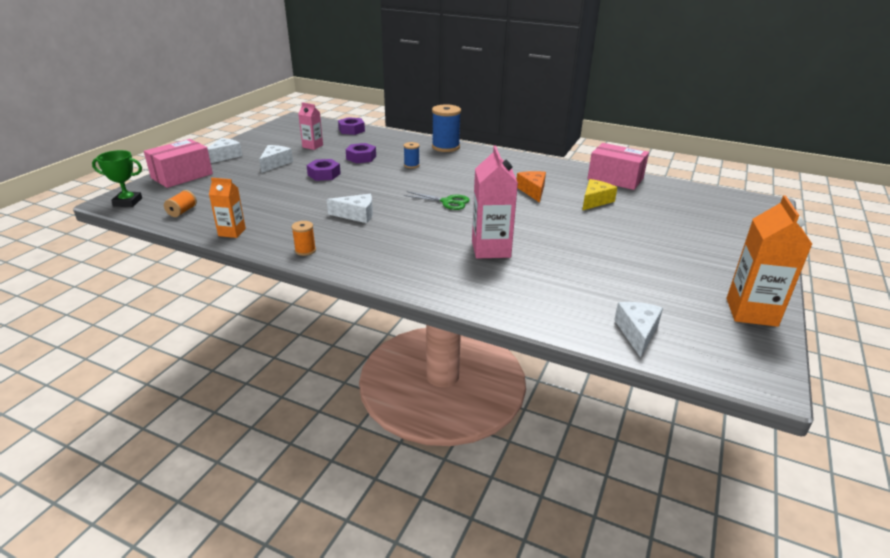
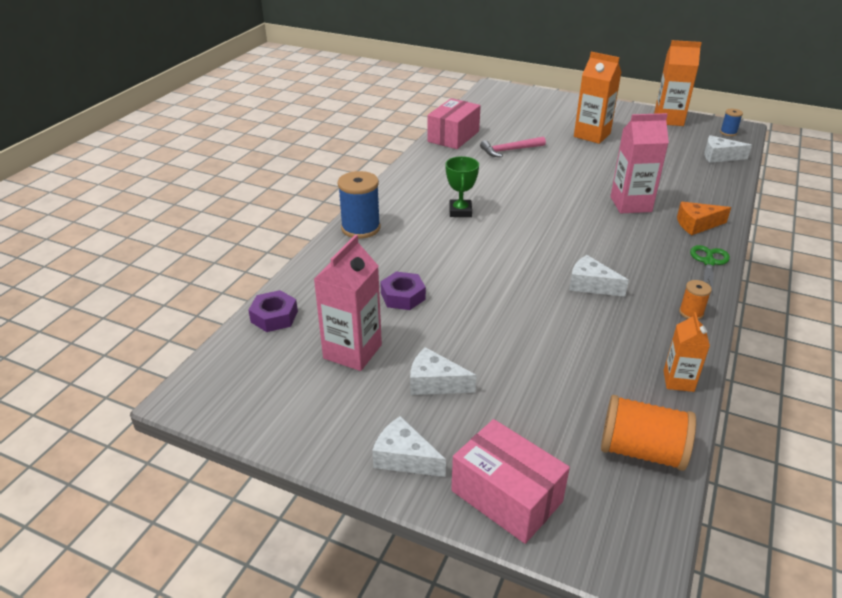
camera: 90 degrees left, 5 degrees up
green trophy [92,150,142,207] -> green trophy moved to [445,156,479,217]
orange spool [164,190,197,217] -> orange spool [601,395,696,471], size x1.94
pink carton [298,102,323,150] -> pink carton [314,235,382,371], size x1.69
purple nut [307,159,341,181] -> none
white cheese [326,194,373,223] -> white cheese turned 60 degrees counterclockwise [569,255,629,297]
blue spool [404,142,420,168] -> blue spool moved to [720,109,743,136]
green scissors [404,191,470,210] -> green scissors moved to [690,245,730,293]
orange cheese [517,171,546,203] -> orange cheese moved to [677,202,731,235]
yellow cheese [582,179,617,211] -> pink hammer [480,136,546,157]
none -> orange carton [574,52,621,144]

